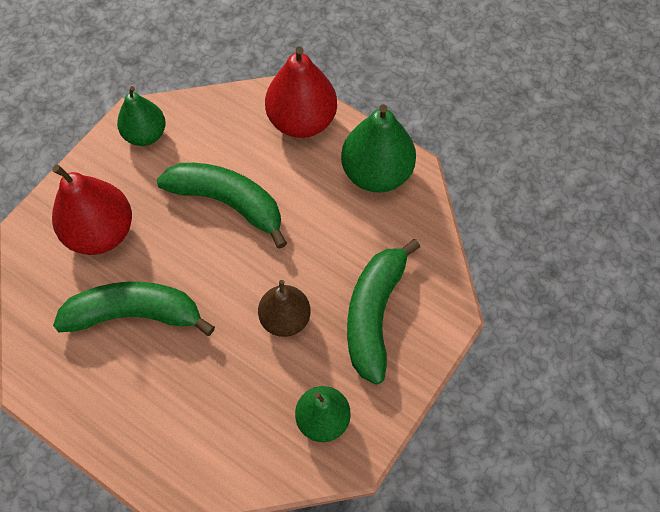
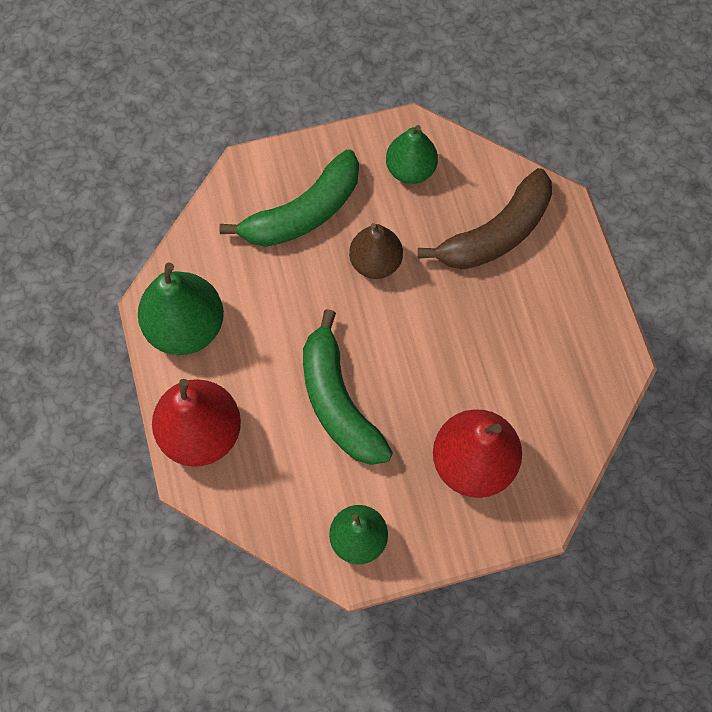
camera: 140 degrees left, 5 degrees up
green banana [53,282,215,336] -> none
none -> brown banana [418,168,552,269]

